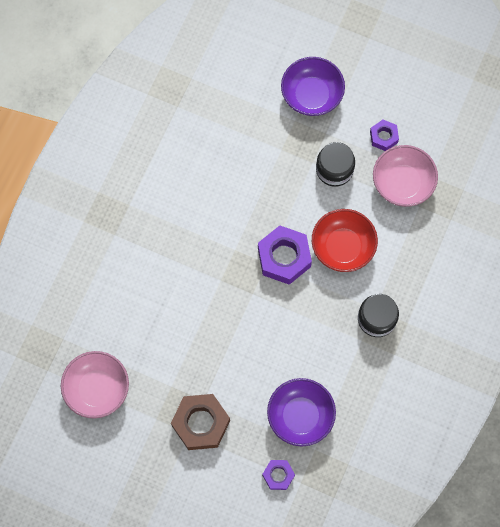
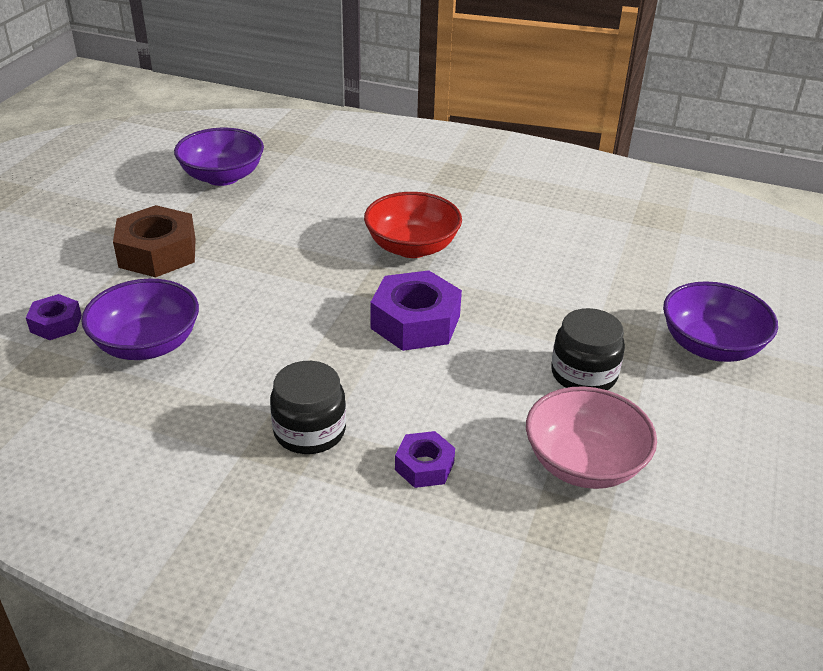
camera: 85 degrees right, 35 degrees down
pink bowl [61,351,129,419] -> purple bowl [174,128,264,186]
red bowl [312,209,378,272] -> red bowl moved to [364,192,462,258]
purple nut [370,120,399,151] -> purple nut moved to [395,431,455,488]

